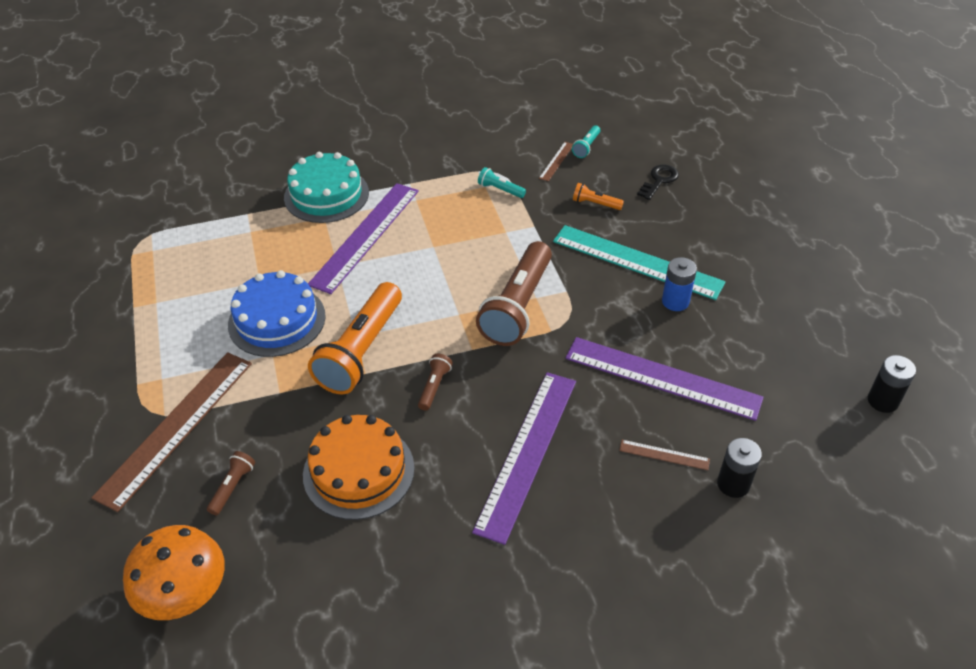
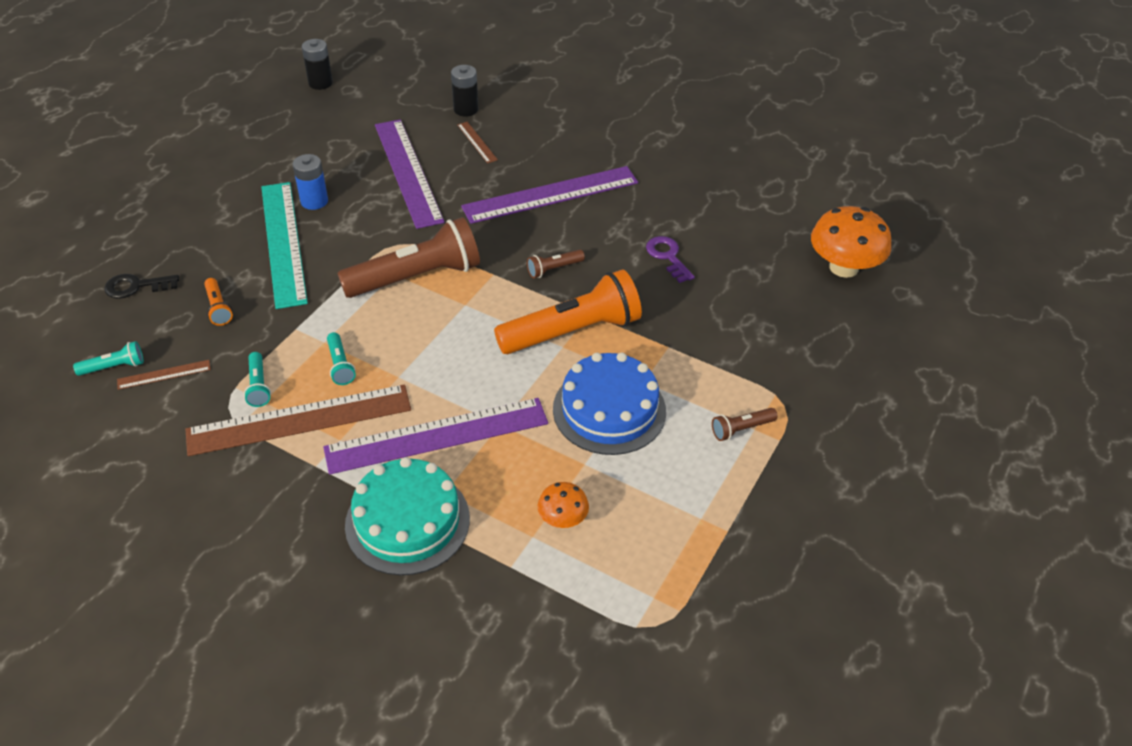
camera: 135 degrees left, 0 degrees up
brown ruler [91,352,252,512] -> brown ruler moved to [185,384,411,456]
brown flashlight [207,451,255,515] -> brown flashlight moved to [712,408,778,441]
orange cake [303,415,415,520] -> purple key [646,236,695,283]
none -> turquoise flashlight [327,332,356,385]
none -> orange mushroom [538,482,589,528]

